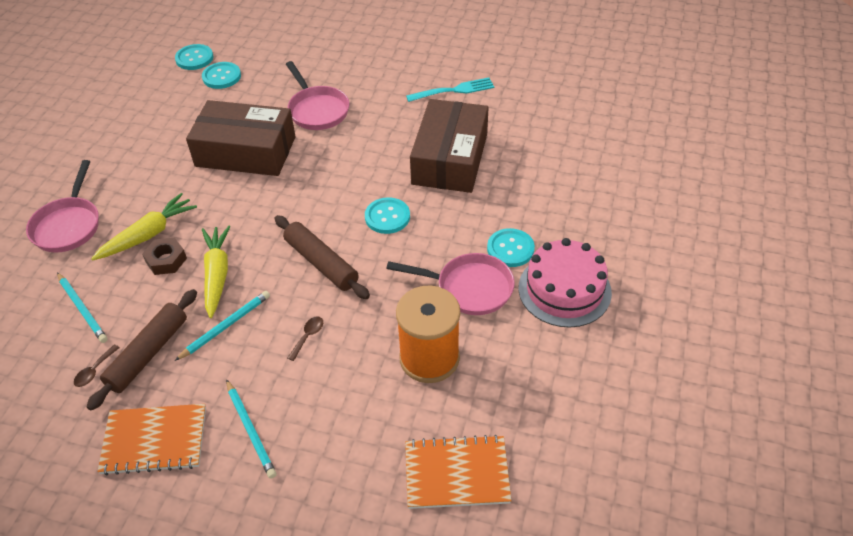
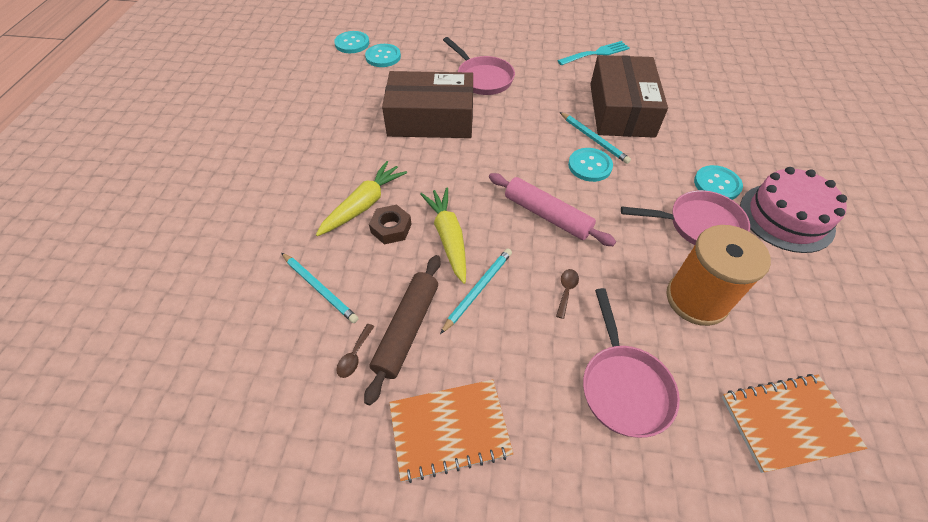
camera: 10 degrees left, 5 degrees up
pink pan [26,160,99,253] -> pink pan moved to [583,288,680,438]
turquoise pencil [226,379,277,479] -> turquoise pencil moved to [560,112,631,164]
brown rolling pin [275,215,370,299] -> pink rolling pin [489,173,616,246]

